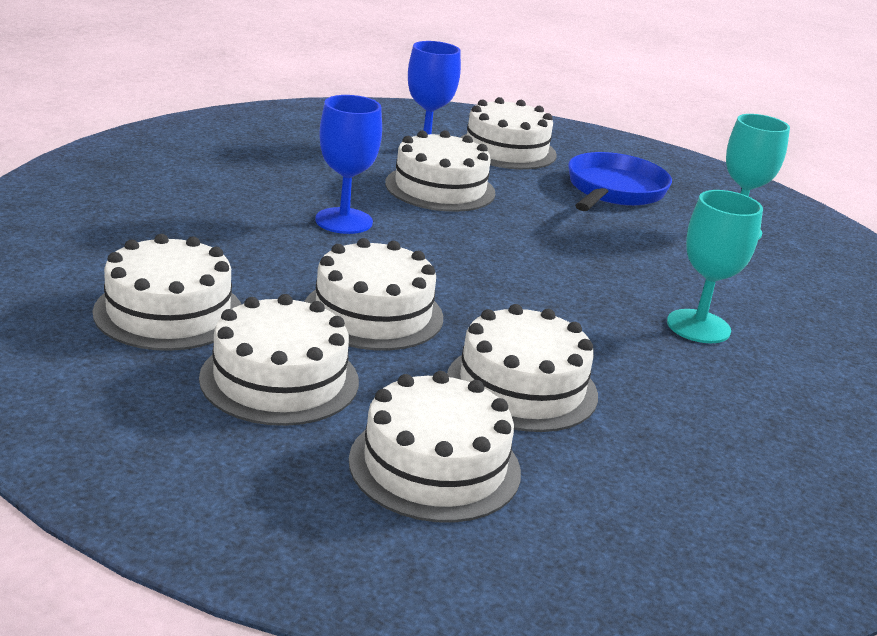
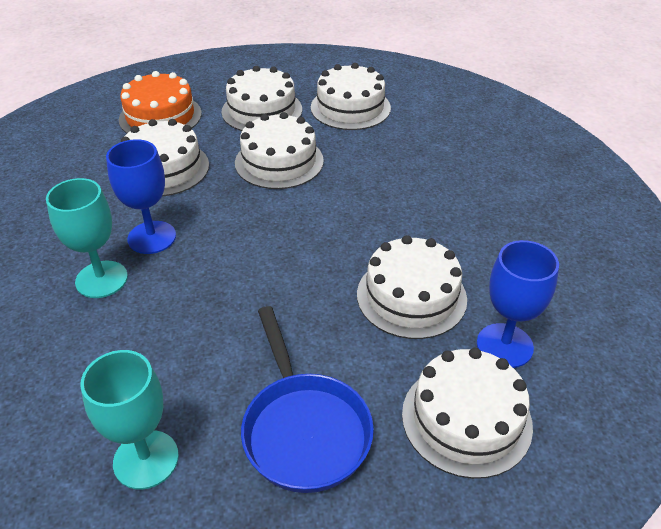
camera: 140 degrees right, 15 degrees up
blue goblet [315,95,382,234] -> blue goblet moved to [106,139,176,254]
white cake [349,371,521,522] -> orange cake [119,71,202,133]

